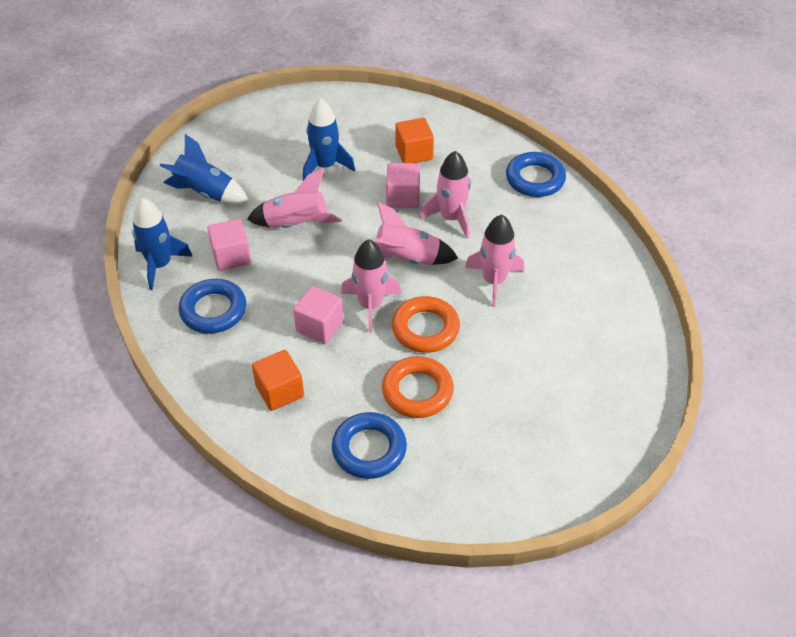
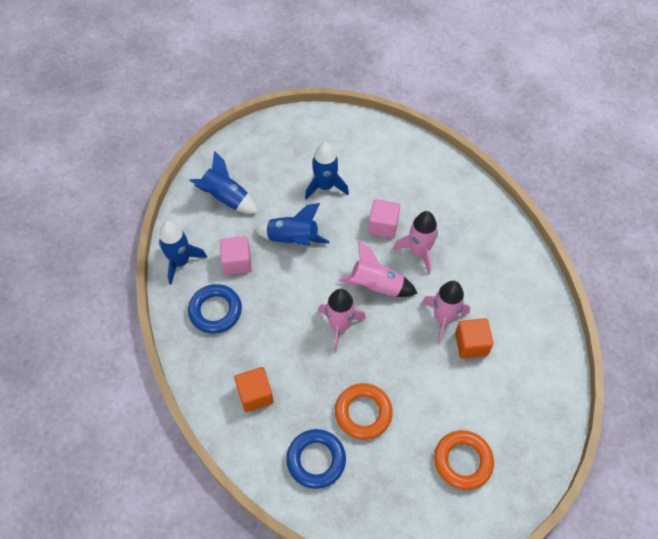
camera: 10 degrees right, 10 degrees up
pink rocket [247,168,342,228] -> blue rocket [255,203,330,246]
pink cube [293,286,343,344] -> none
orange ring [392,296,460,353] -> orange ring moved to [434,430,494,490]
orange cube [396,118,434,163] -> orange cube moved to [455,318,494,358]
blue ring [506,152,566,197] -> none

